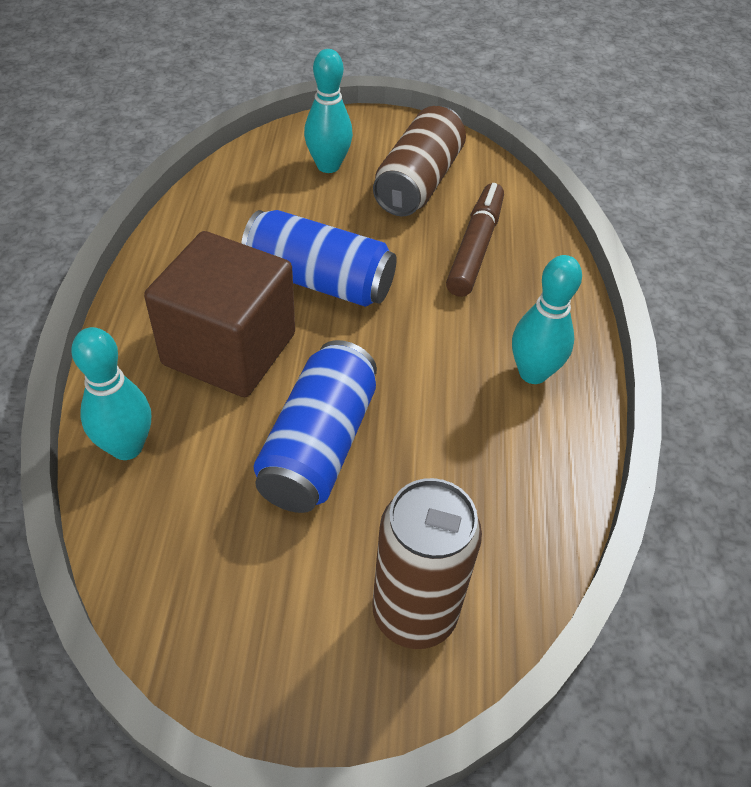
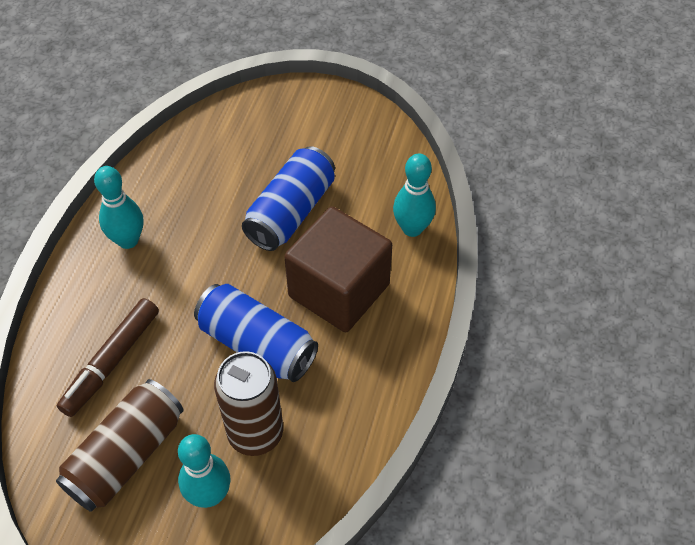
camera: 165 degrees left, 5 degrees up
brown can [372,478,482,649] -> brown can moved to [214,351,283,456]

